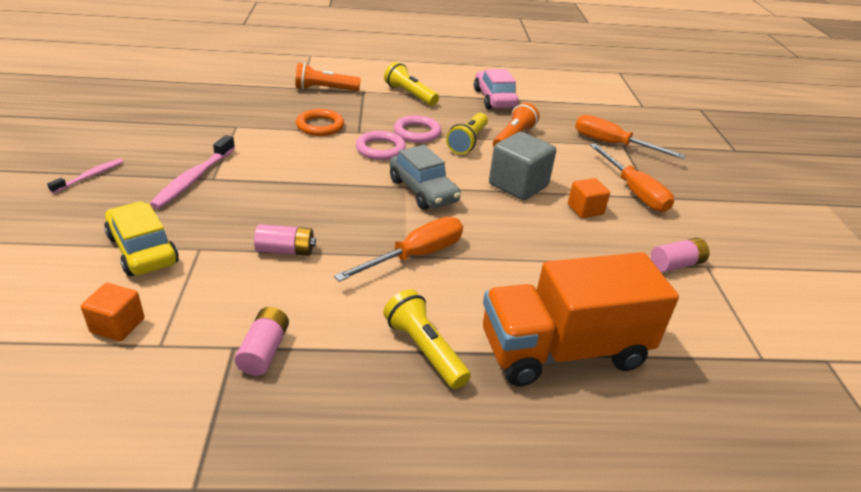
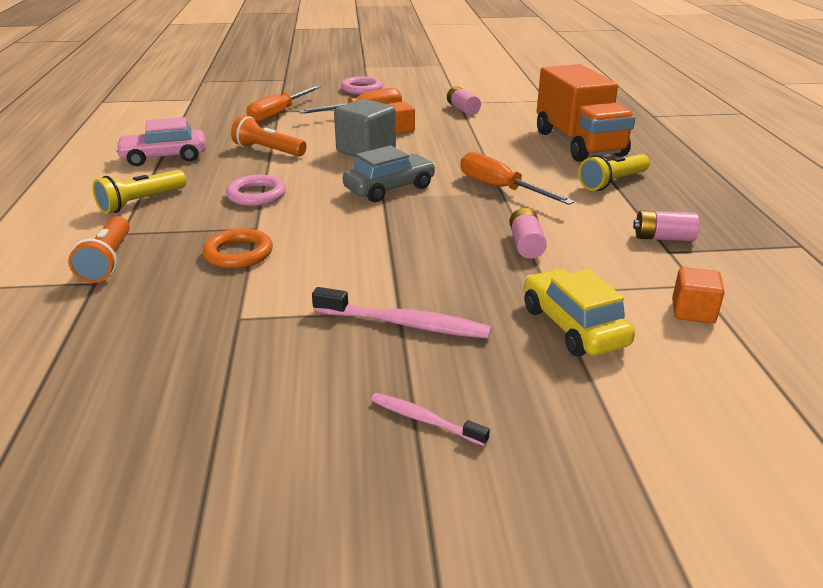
camera: 90 degrees left, 5 degrees down
yellow car [104,202,179,276] -> yellow car turned 105 degrees clockwise [524,269,635,356]
pink ring [356,131,406,160] -> pink ring moved to [341,76,383,94]
yellow flashlight [446,113,488,154] -> none

